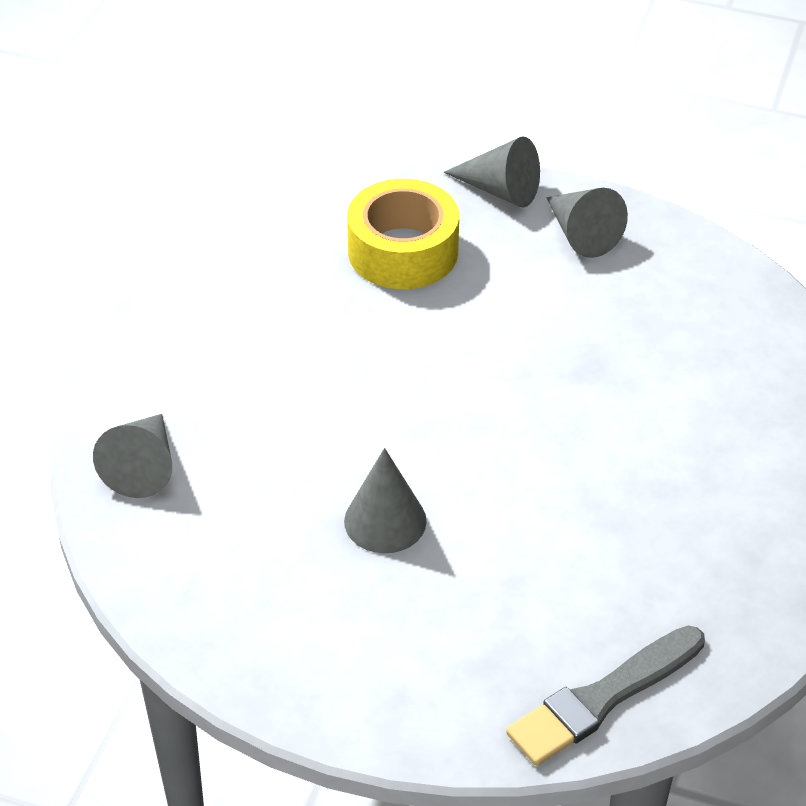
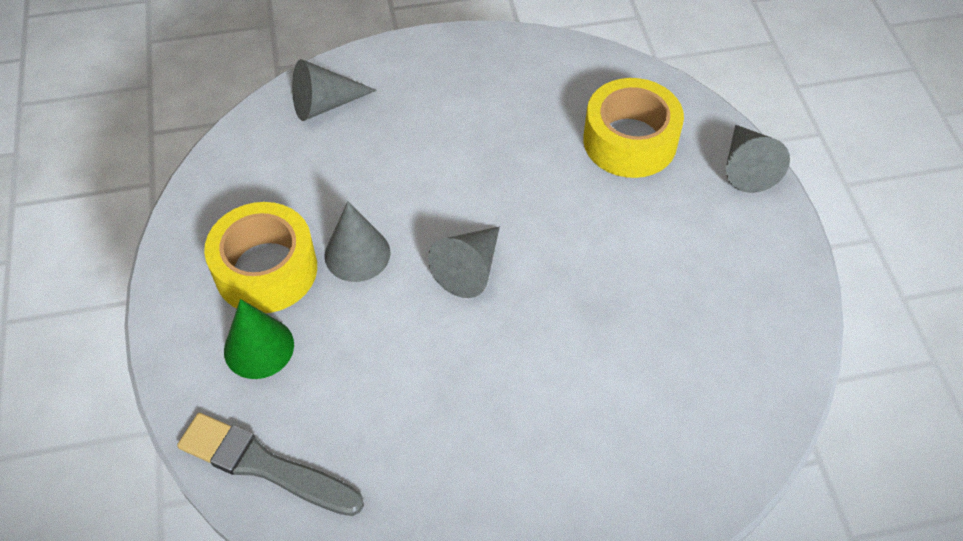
camera: 60 degrees right, 10 degrees up
grey cone [546,188,628,258] -> grey cone moved to [428,227,500,298]
none -> yellow tape [204,202,317,313]
none -> green cone [224,299,294,379]

